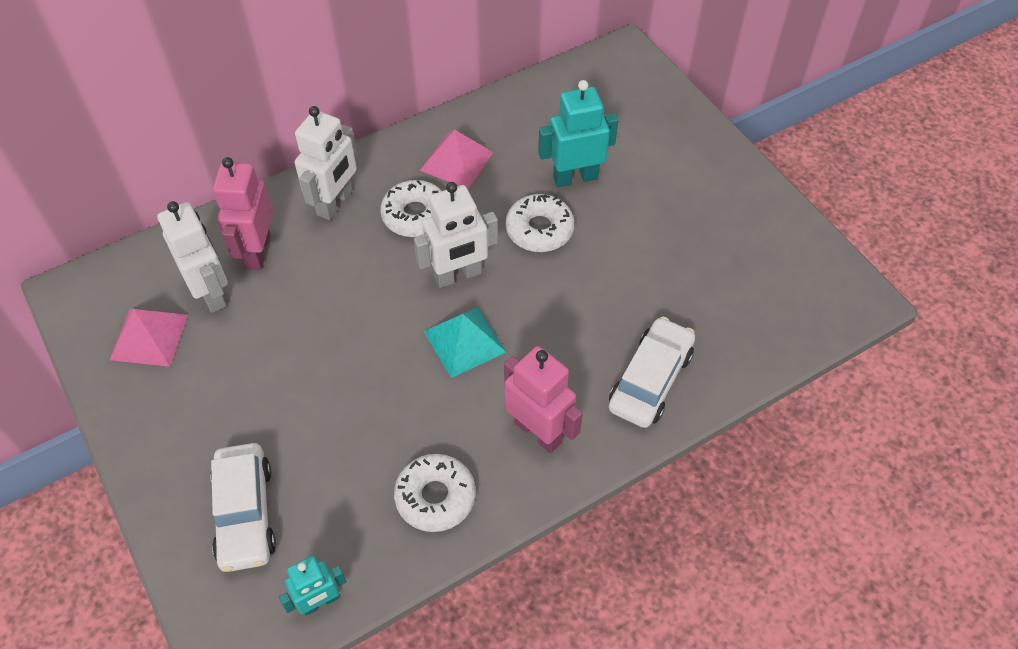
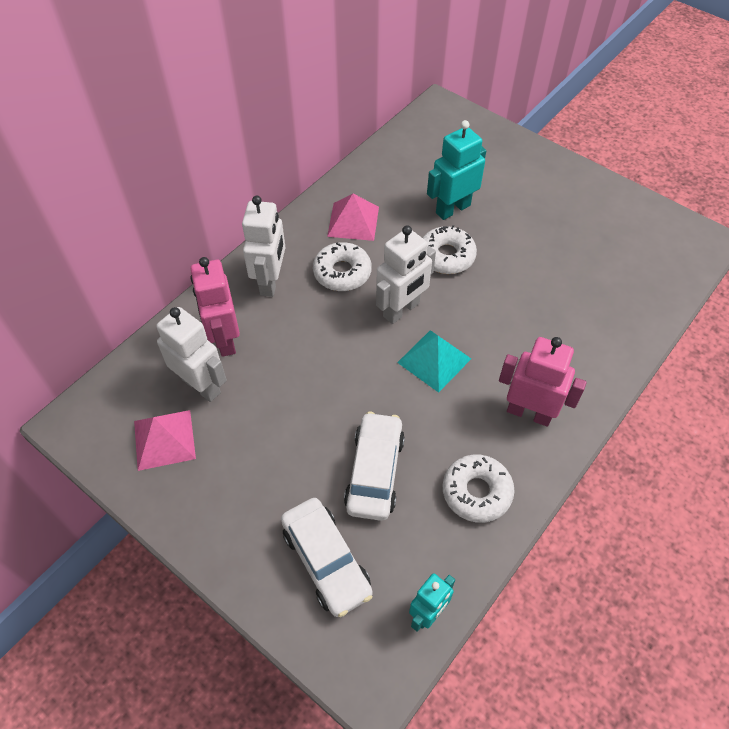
camera: 20 degrees left, 0 degrees up
white car [609,317,695,428] -> white car moved to [344,412,405,521]

